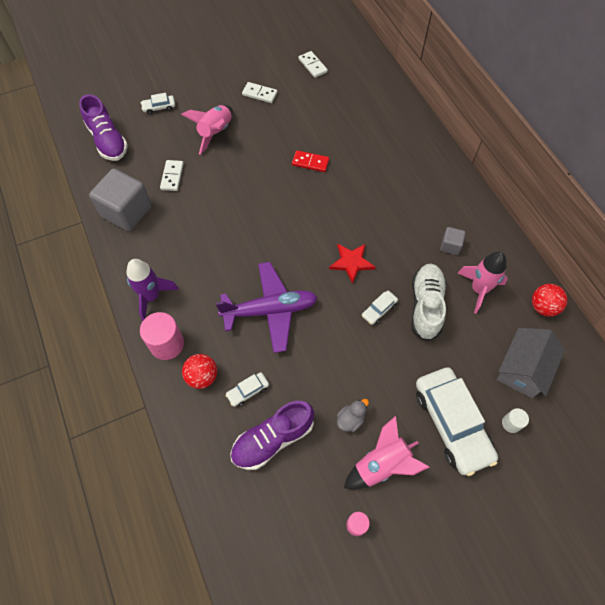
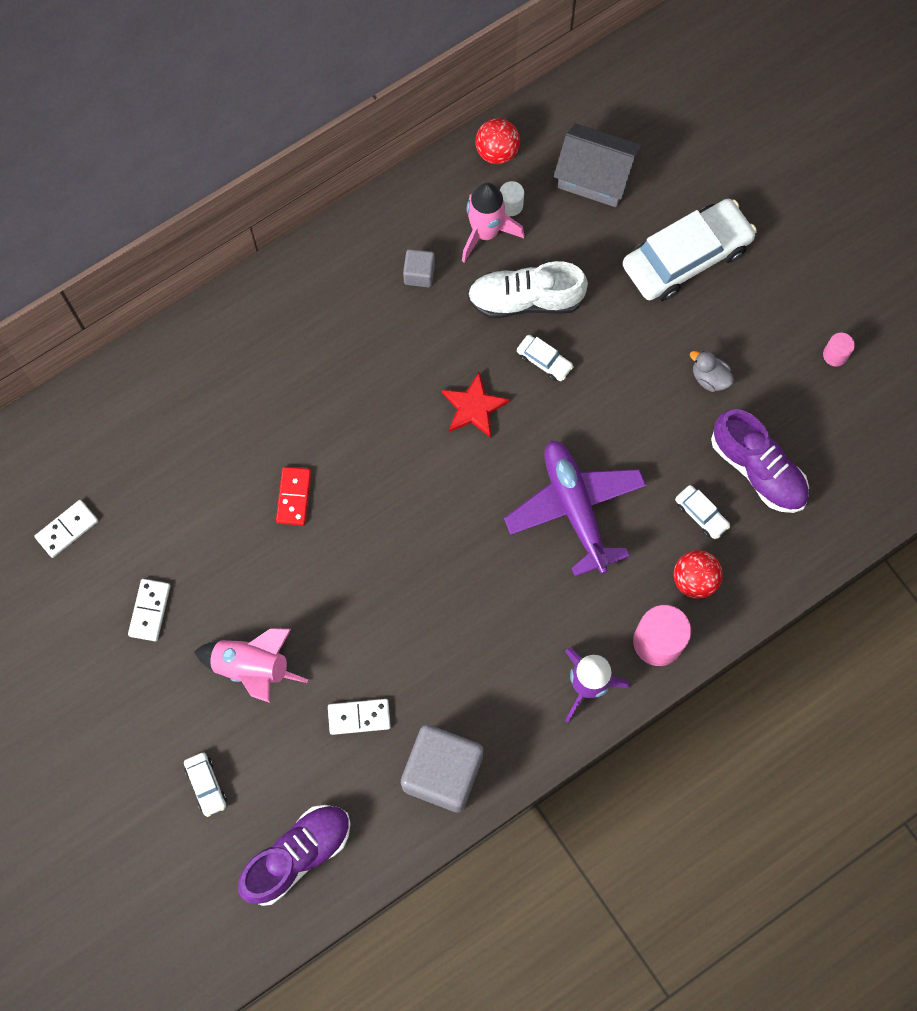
camera: 100 degrees left, 10 degrees up
pink rocket [344,416,429,490] -> none
white cylinder [502,408,529,433] -> white cylinder moved to [500,181,524,216]

